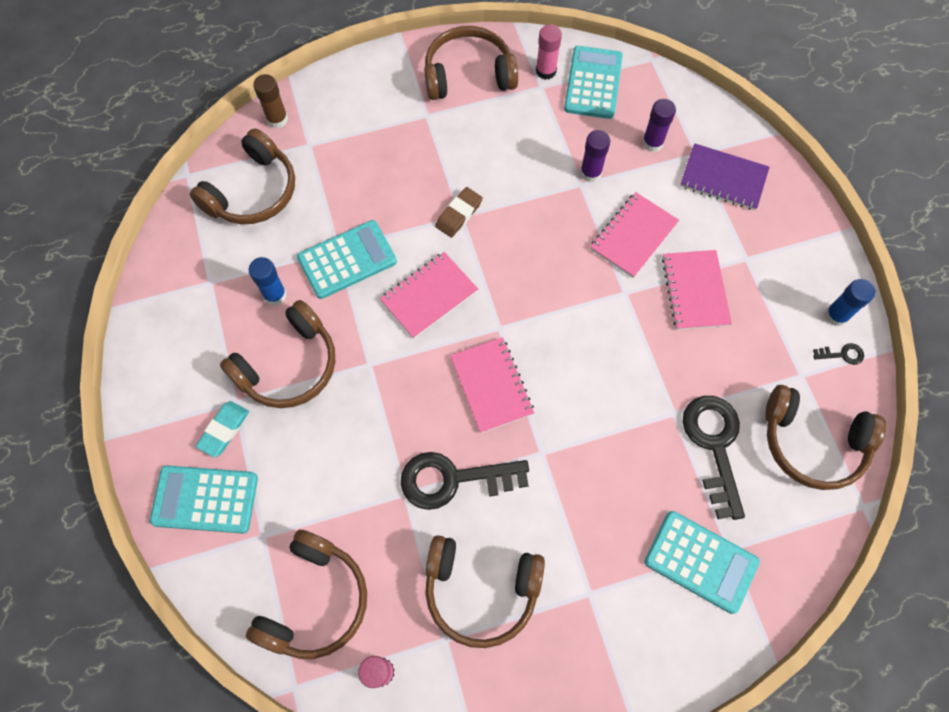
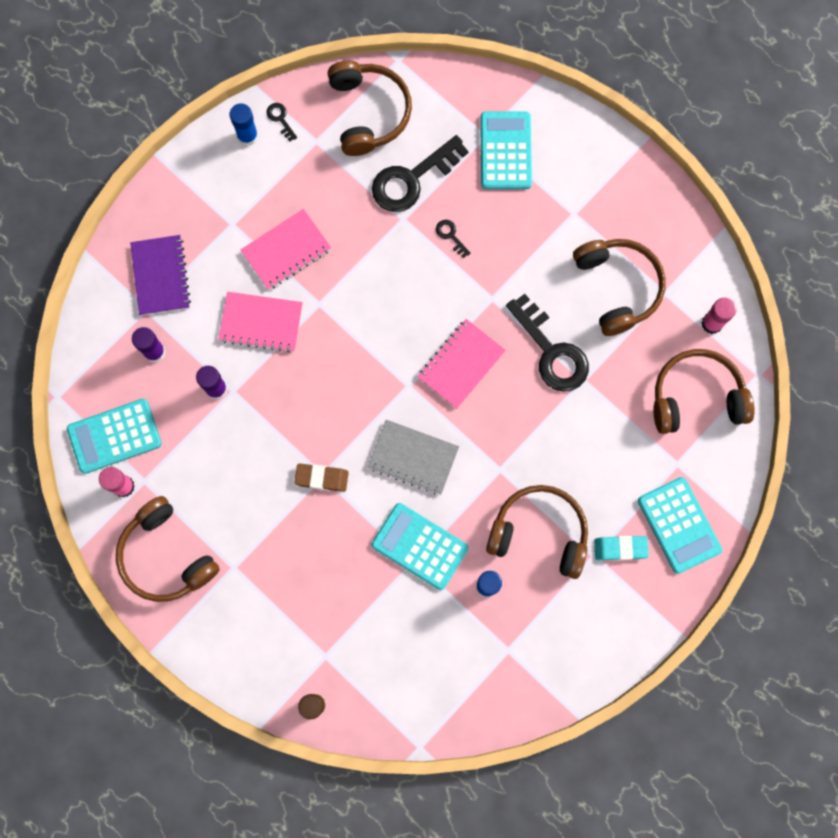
camera: 120 degrees left, 10 degrees up
brown headphones [190,128,295,224] -> none
pink notebook [380,252,478,339] -> grey notebook [368,420,459,495]
none -> black key [436,220,471,258]

